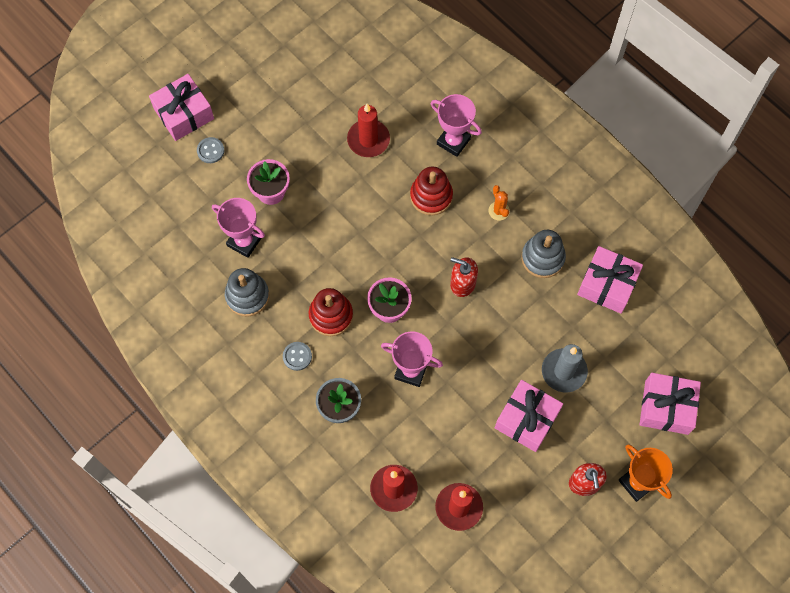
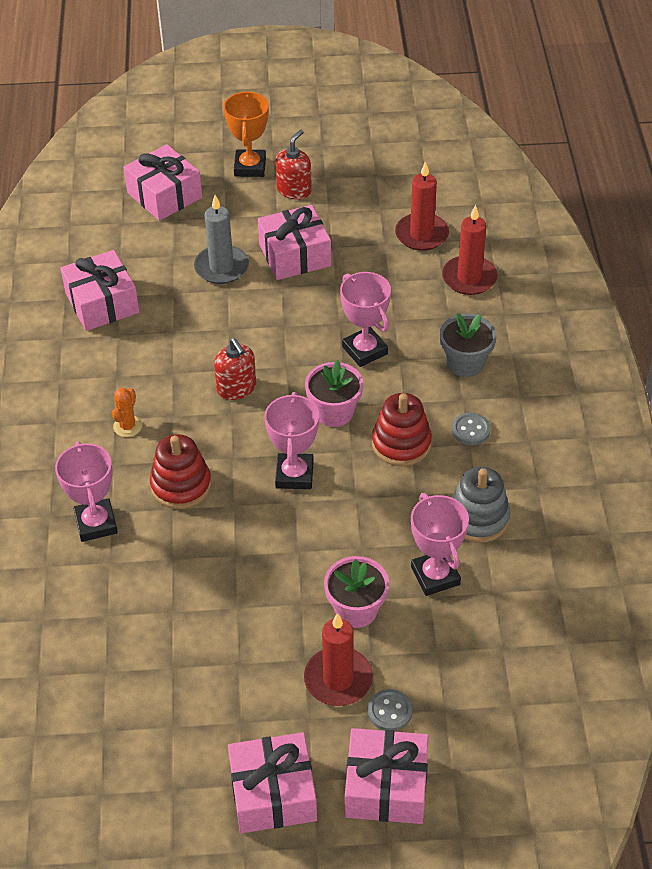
camera: 140 degrees left, 20 degrees down
red candle [347,104,390,157] -> red candle moved to [304,613,373,706]
grey stacking toy [521,230,566,278] -> none
none -> pink gift [228,732,317,833]
none -> pink trophy [265,392,319,489]

